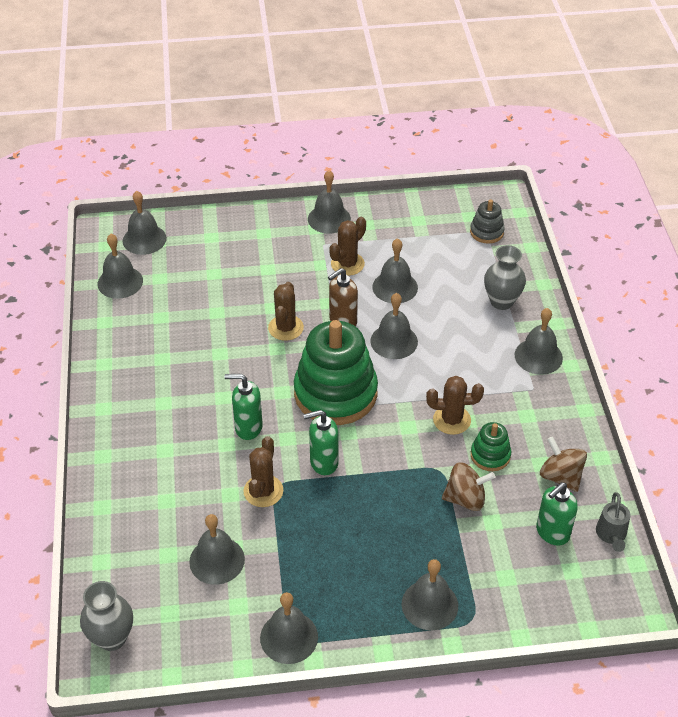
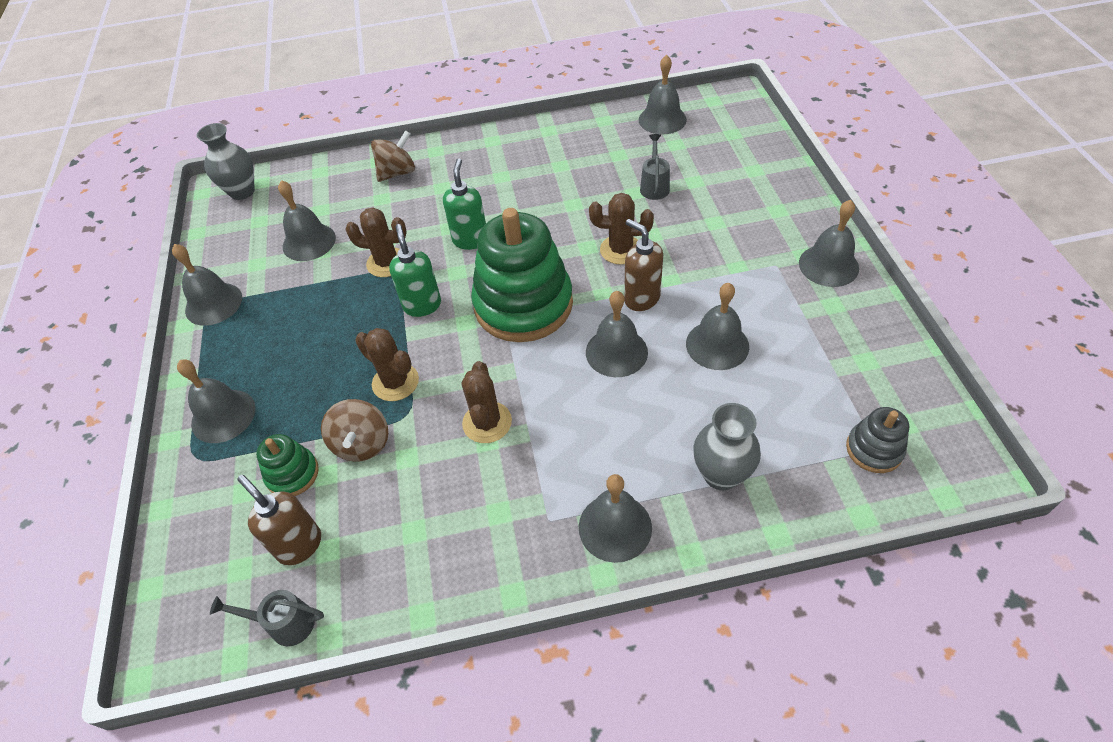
camera: 90 degrees right, 5 degrees up
grey bell [123,191,167,255] -> none
brown cactus [329,217,366,276] -> brown cactus moved to [355,328,419,401]
green stacking toy [471,422,512,471] -> green stacking toy moved to [256,434,319,496]
green soap dispenser [536,482,578,546] -> brown soap dispenser [237,475,321,565]
brown spinning top [540,436,587,492] -> brown spinning top moved to [371,130,415,182]
none -> grey watering can [640,134,670,200]

